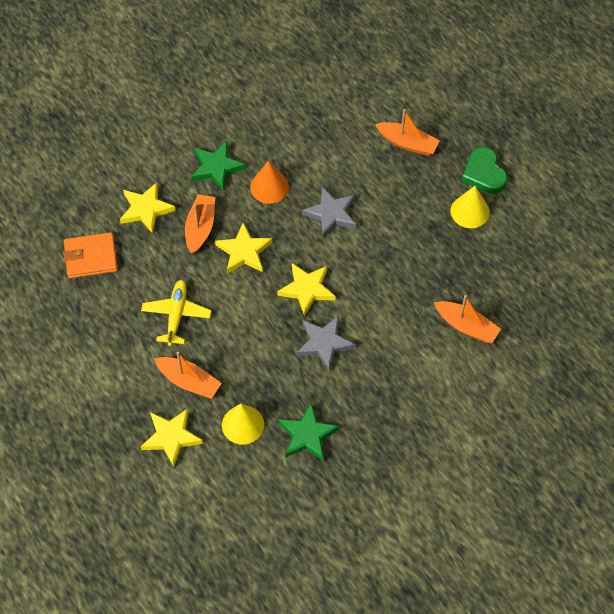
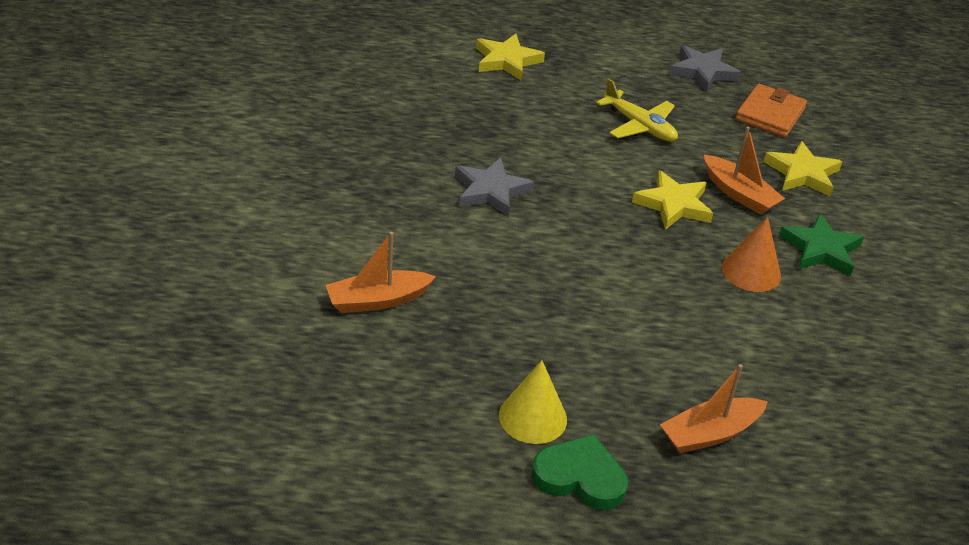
camera: 125 degrees right, 20 degrees down
orange boat [154,352,222,399] -> none
yellow cone [222,404,264,445] -> none
yellow star [277,263,335,316] -> none
green star [278,403,339,462] -> none
grey star [302,187,356,238] -> grey star moved to [669,45,741,92]

